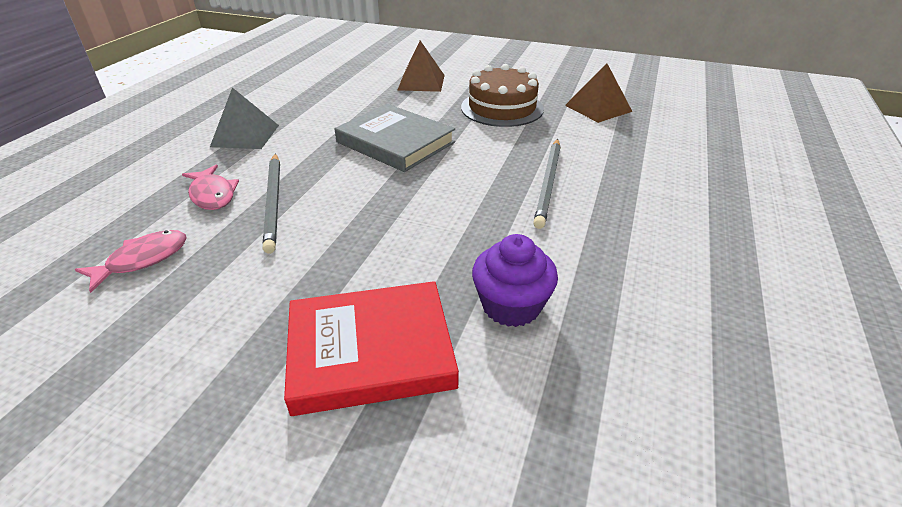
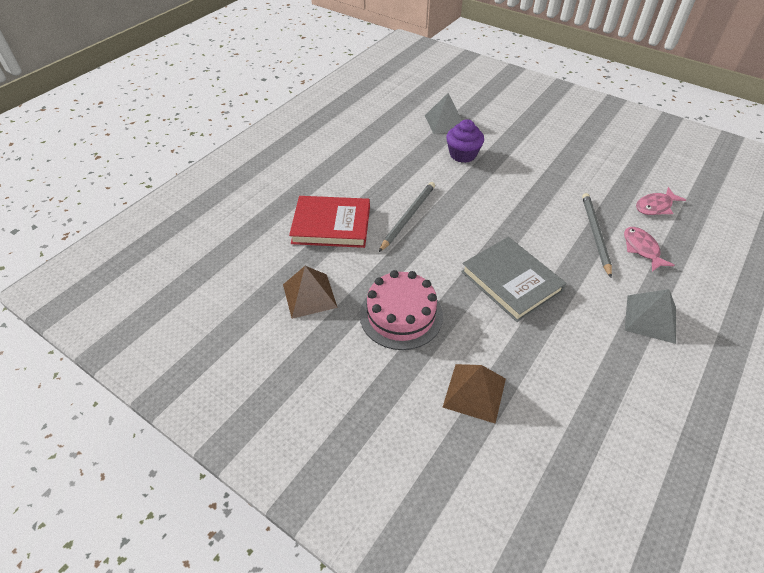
camera: 165 degrees left, 10 degrees up
red book [284,281,459,416] -> red book moved to [289,196,370,248]
brown cake [461,64,544,127] -> pink cake [360,270,443,350]
none -> grey pyramid [425,93,462,134]

